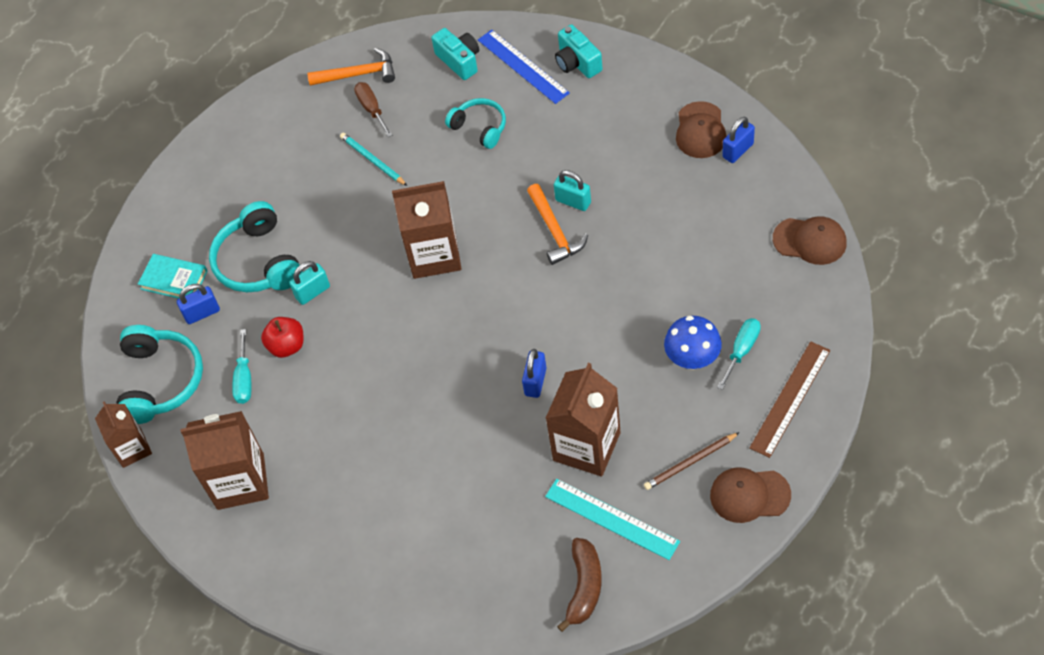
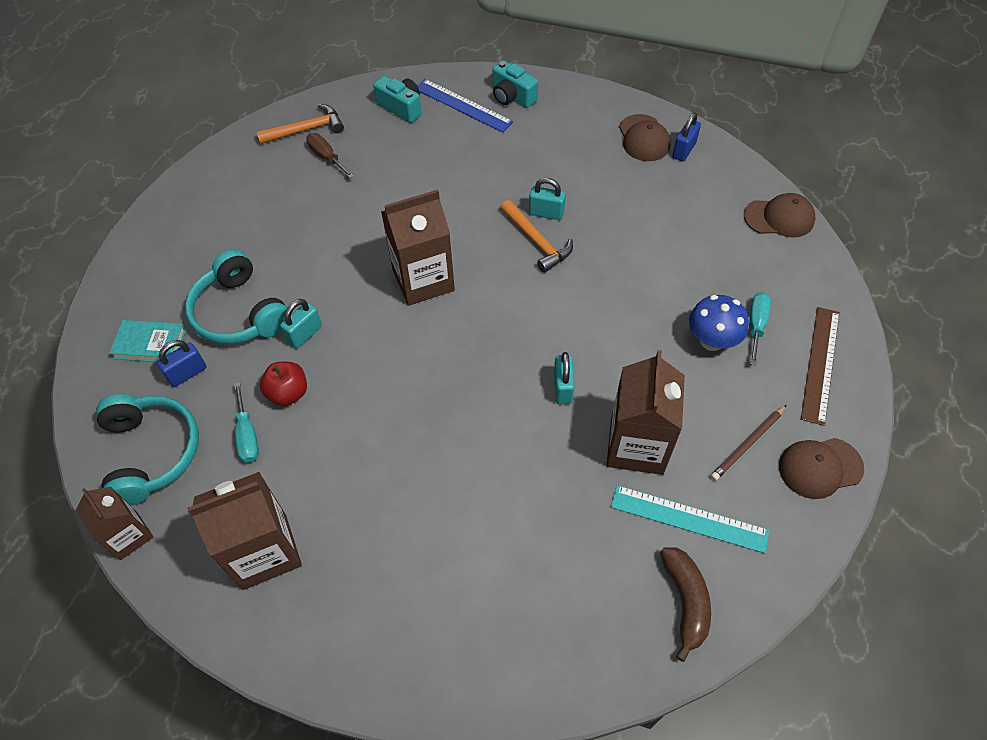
camera: 20 degrees left, 0 degrees up
turquoise pencil [340,133,407,186] -> none
turquoise headphones [445,98,506,149] -> none
blue padlock [522,349,547,398] -> turquoise padlock [554,352,575,404]

